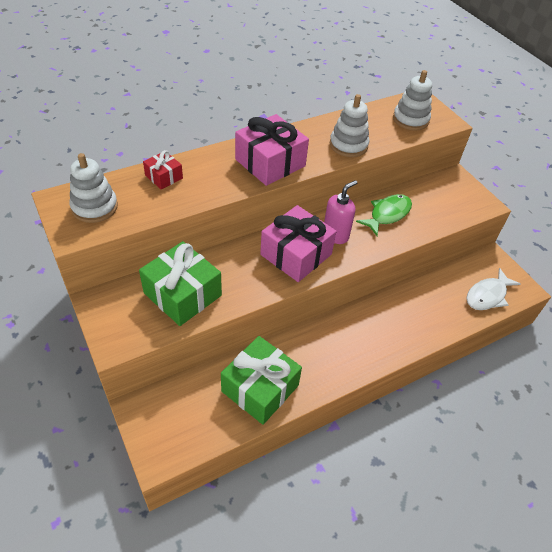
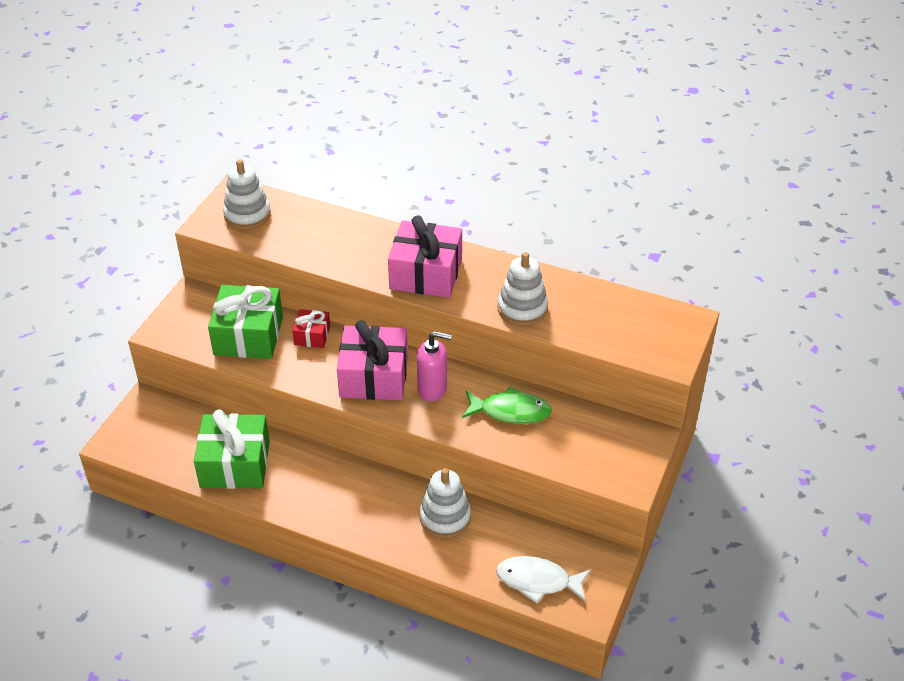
camera: 55 degrees right, 5 degrees down
red gift [143,150,183,190] -> red gift moved to [292,309,330,348]
white stacking toy [393,70,432,131] -> white stacking toy moved to [419,468,471,538]

